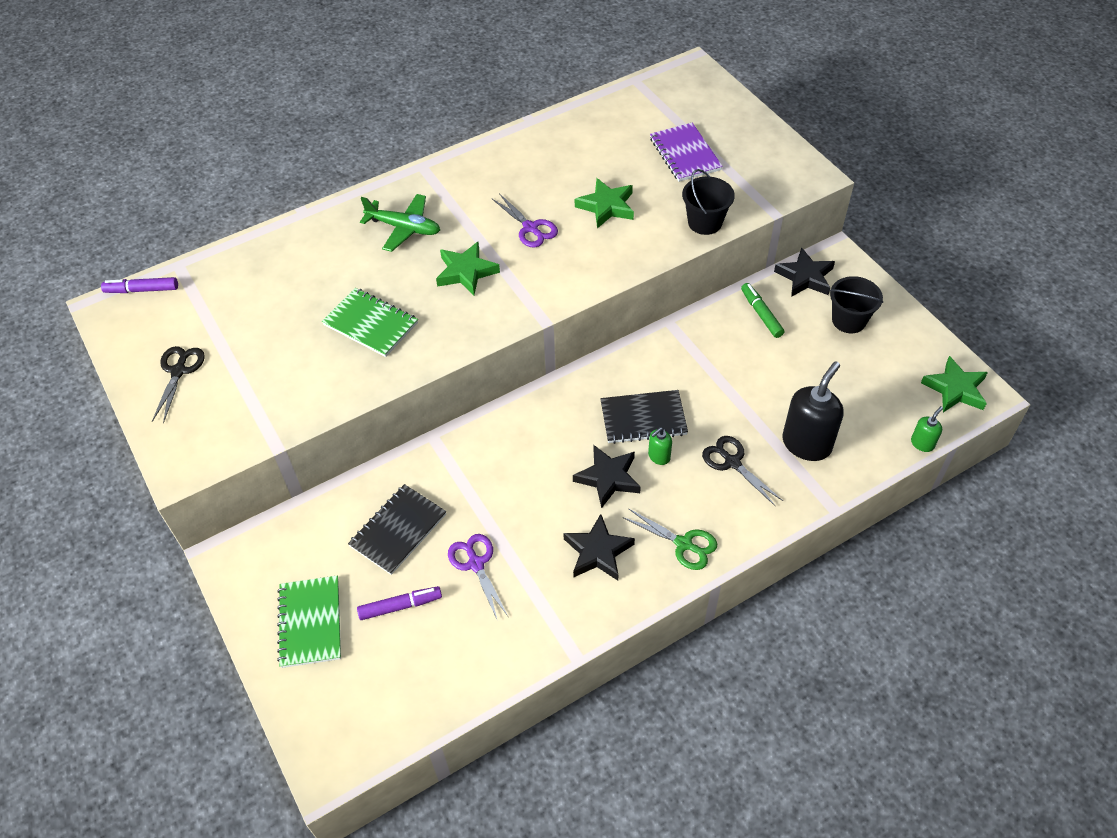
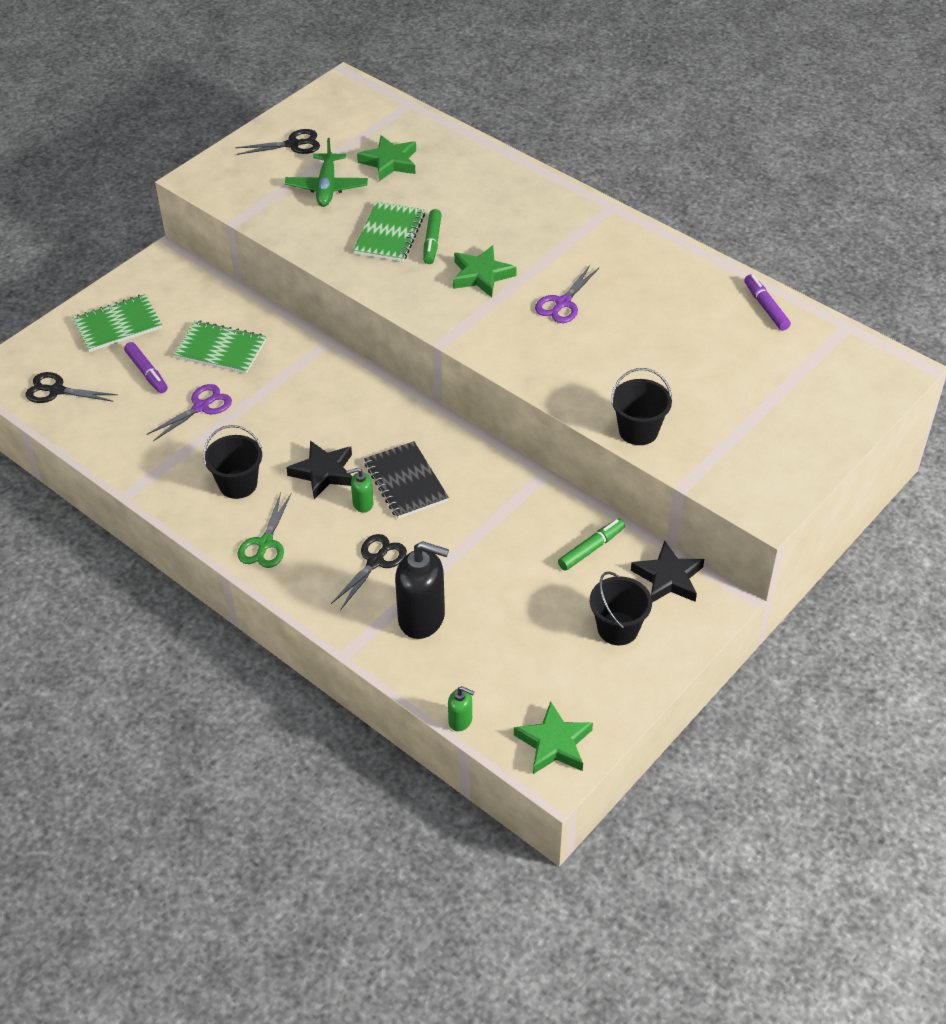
camera: 70 degrees right, 5 degrees down
purple marker [101,277,178,293] -> purple marker moved to [744,274,791,331]
black notebook [348,484,447,575] -> green notebook [174,320,266,374]
green plane [360,194,440,252] -> green plane moved to [285,138,368,207]
black star [563,514,635,580] -> black bucket [203,425,262,499]
green star [575,178,634,228] -> green star moved to [357,135,416,181]
green soap dispenser [648,427,672,465] -> green soap dispenser turned 45 degrees counterclockwise [347,468,374,513]
purple notebook [650,123,723,182] -> none
none -> black scissors [26,372,118,403]
none -> green marker [423,209,442,264]

